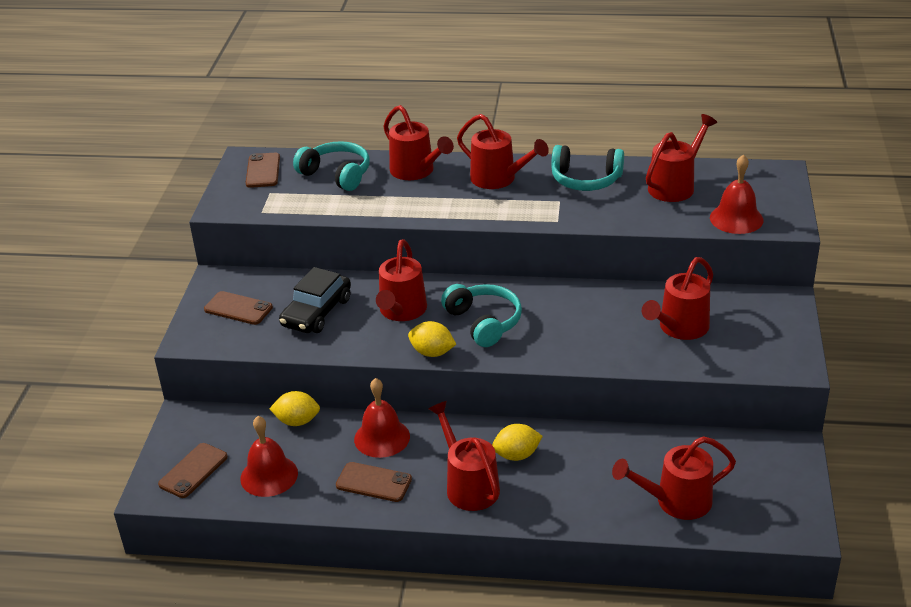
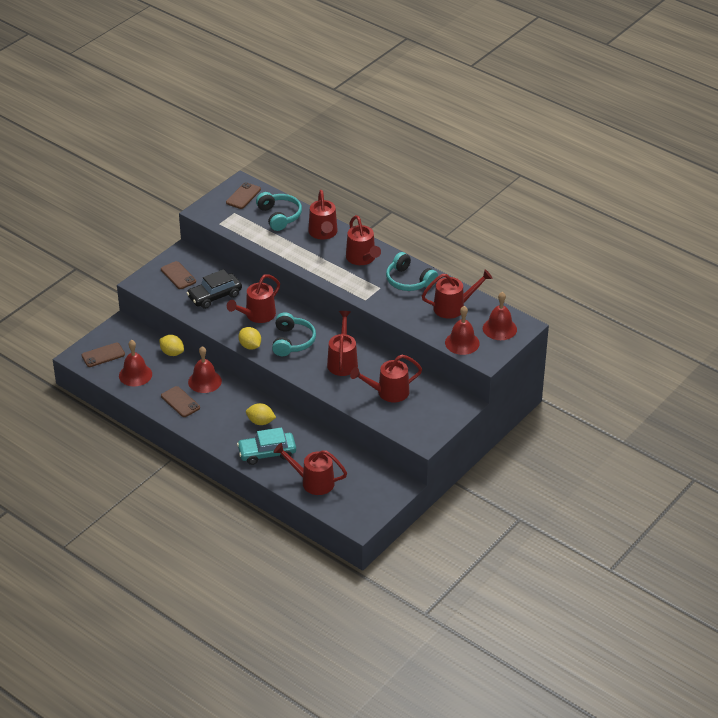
camera: 30 degrees right, 5 degrees up
red watering can [428,401,500,511] -> red watering can moved to [327,311,358,376]
none -> turquoise car [237,427,296,465]
none -> red bell [483,292,517,340]

